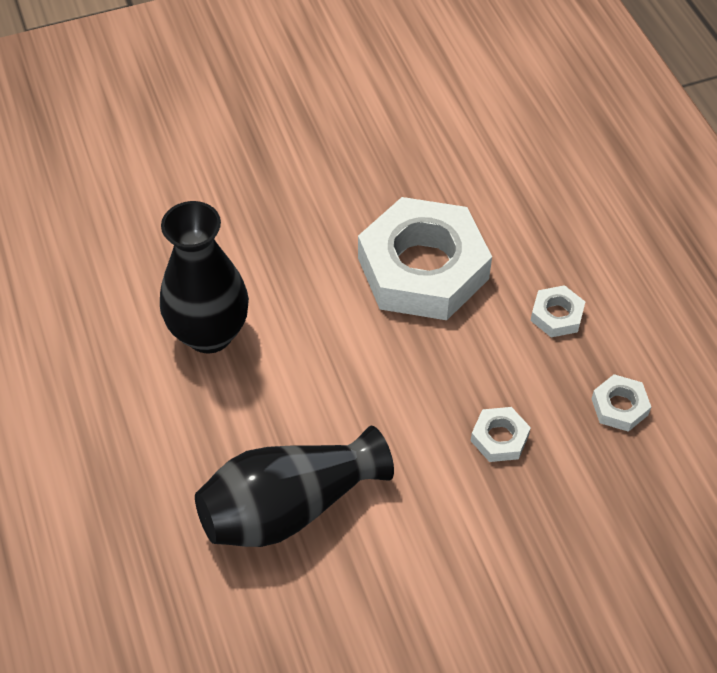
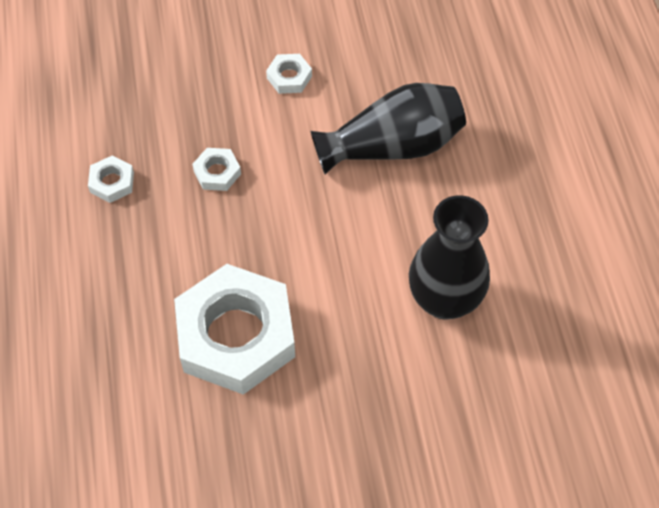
camera: 170 degrees left, 5 degrees up
white nut [531,285,585,337] -> white nut moved to [266,54,312,94]

